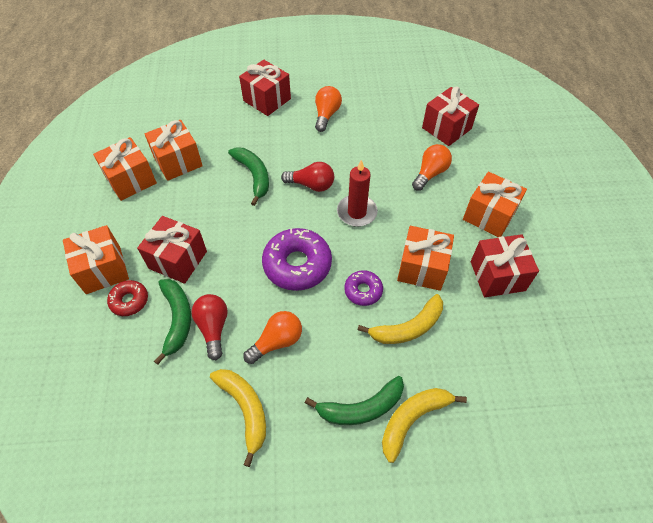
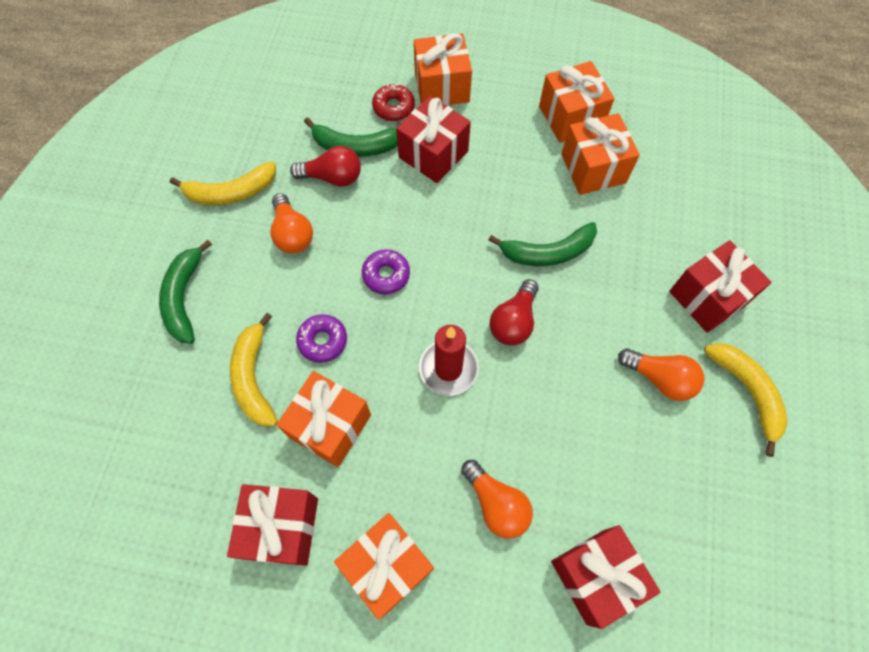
camera: 105 degrees right, 10 degrees up
purple donut [262,228,332,291] -> purple donut [362,249,410,294], size x0.54
yellow banana [382,388,467,463] -> yellow banana moved to [704,343,788,457]

